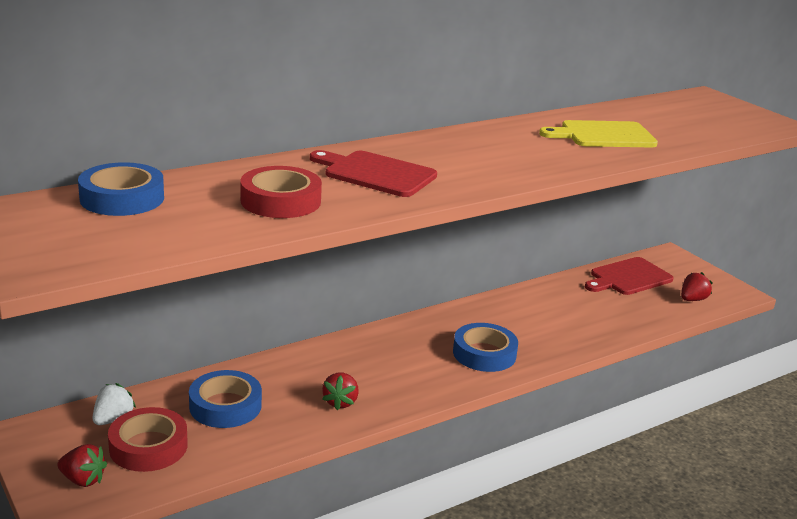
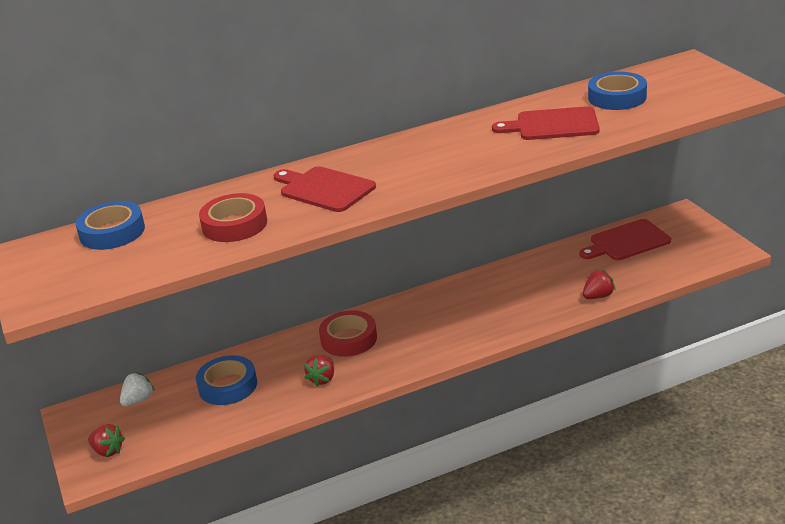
camera: 15 degrees right, 5 degrees up
red tape [108,407,188,472] -> red tape moved to [319,310,377,357]
blue tape [453,323,518,372] -> blue tape moved to [588,72,647,110]
yellow cutting board [539,120,658,147] -> red cutting board [492,106,600,140]
red strawberry [681,272,713,301] -> red strawberry moved to [583,270,616,299]

